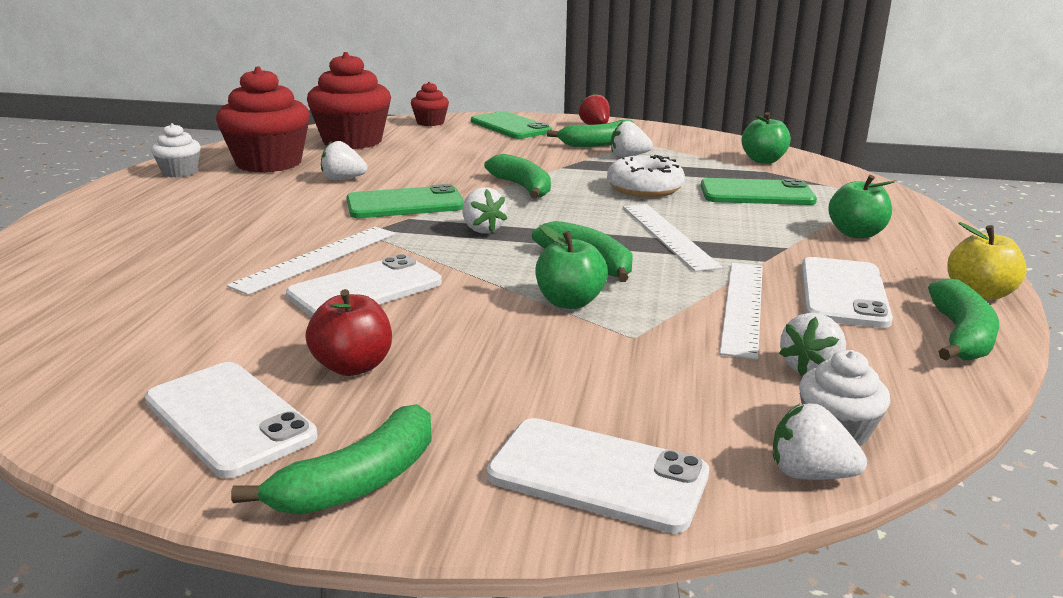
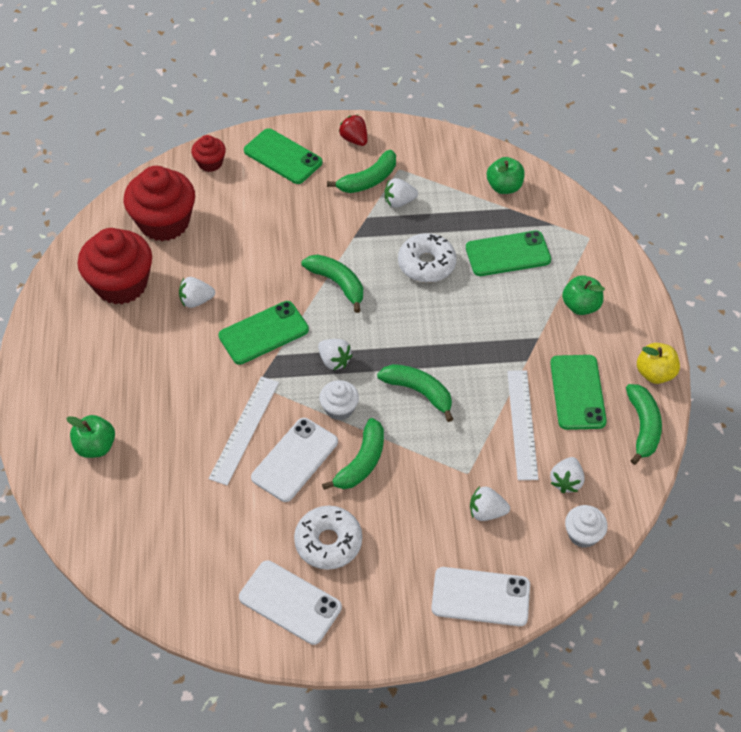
camera: 15 degrees left, 30 degrees up
white cupcake [151,123,201,177] -> white cupcake moved to [319,380,359,420]
green banana [231,404,432,514] -> green banana moved to [322,418,384,490]
red apple [305,289,392,376] -> white donut [294,506,362,570]
green apple [535,225,608,309] -> green apple moved to [66,415,115,458]
white ruler [623,204,723,272] -> none
white strawberry [773,403,867,480] -> white strawberry moved to [470,486,510,521]
white phone [802,257,893,328] -> green phone [550,355,607,430]

